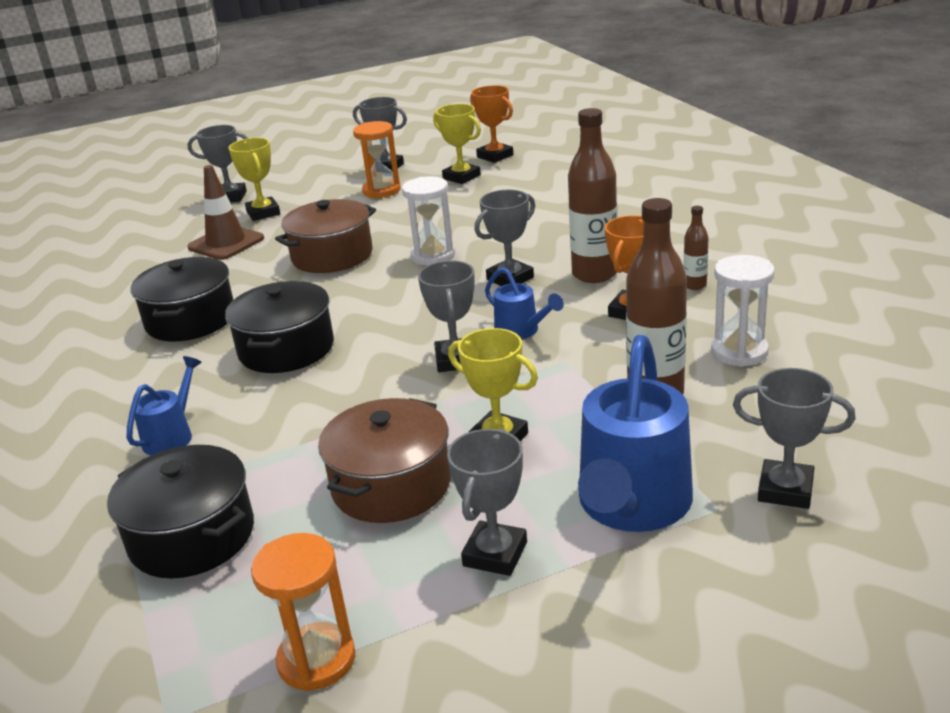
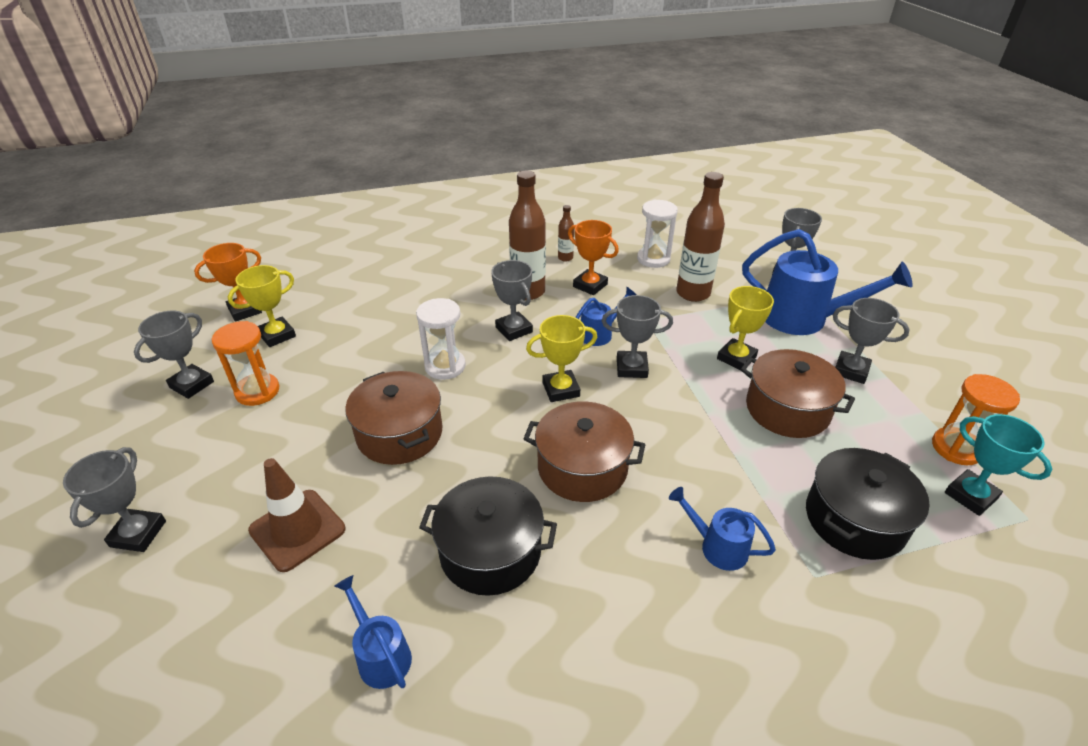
camera: 85 degrees left, 10 degrees up
black pot [225,281,334,373] -> brown pot [524,401,646,502]
yellow trophy [228,138,280,221] -> yellow trophy moved to [526,315,597,402]
none -> blue watering can [335,575,412,689]
none -> turquoise trophy [945,414,1052,516]

